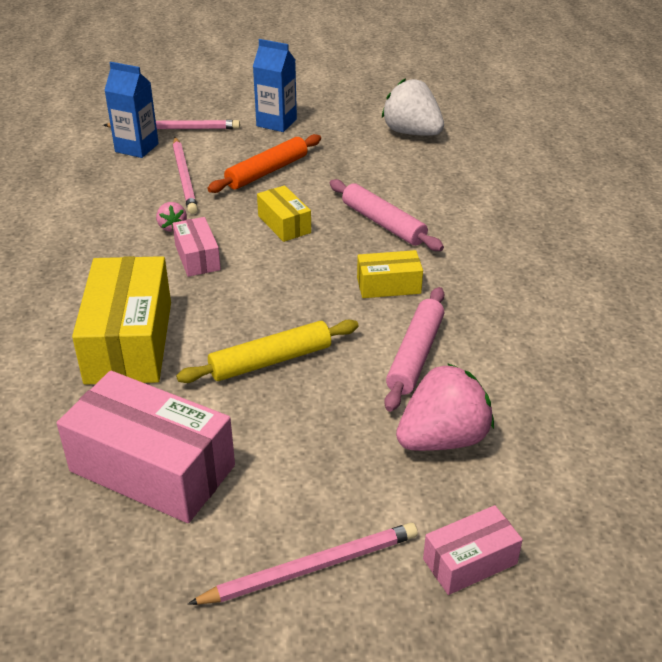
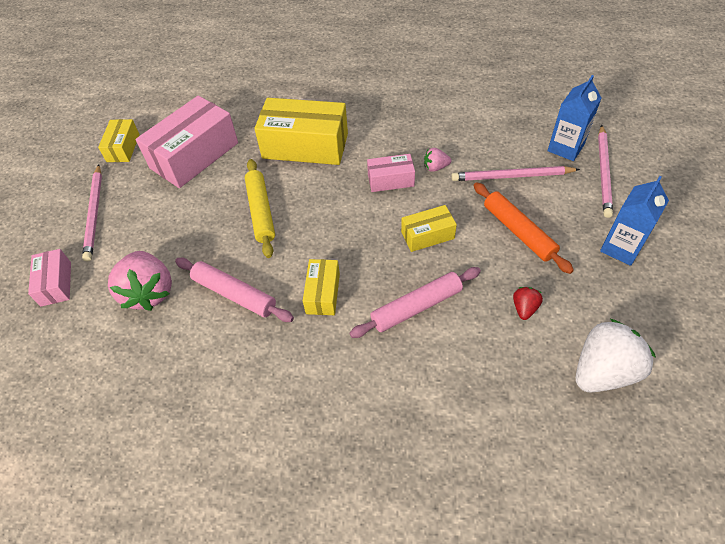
camera: 105 degrees right, 15 degrees up
none -> yellow box [98,119,140,162]
none -> red strawberry [513,287,543,320]

